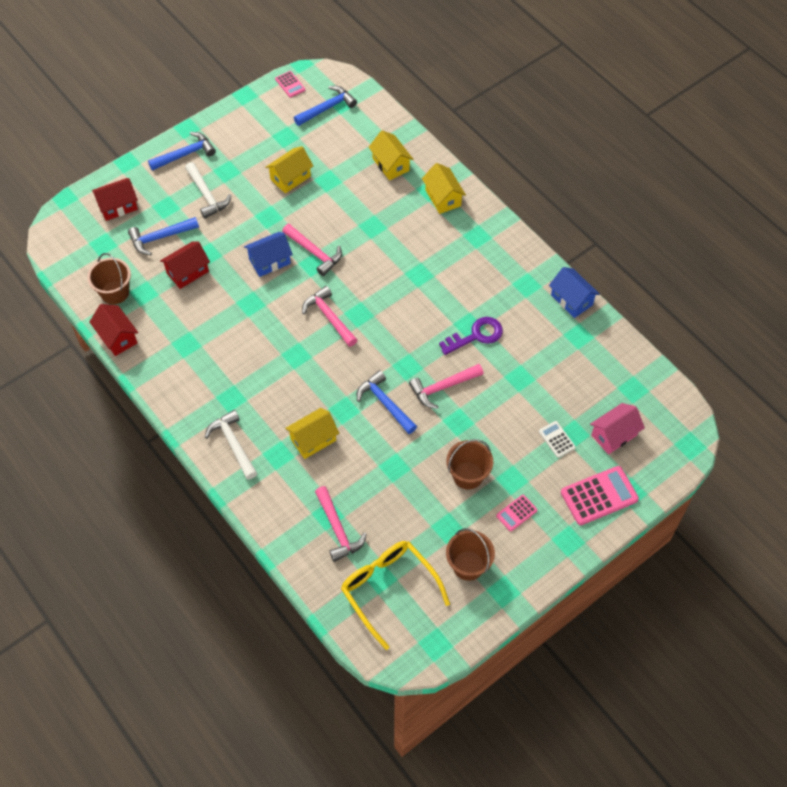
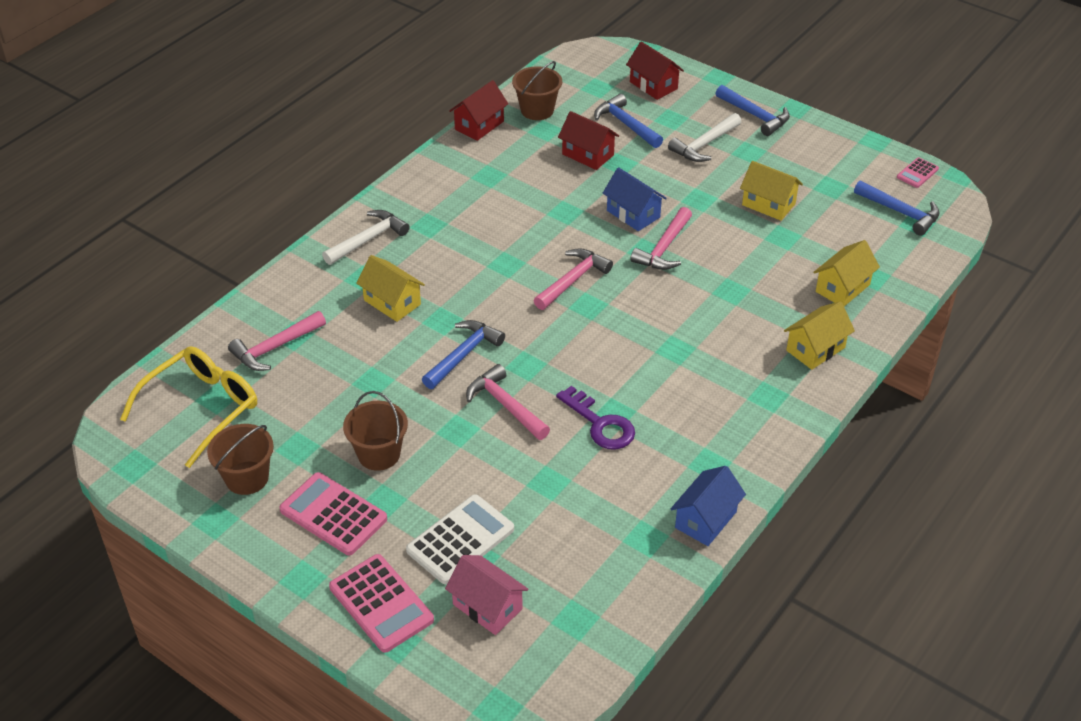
camera: 75 degrees right, 15 degrees down
pink calculator [496,495,537,531] -> pink calculator [279,472,387,555], size x1.87
white calculator [539,421,576,458] -> white calculator [406,495,514,584], size x1.87

